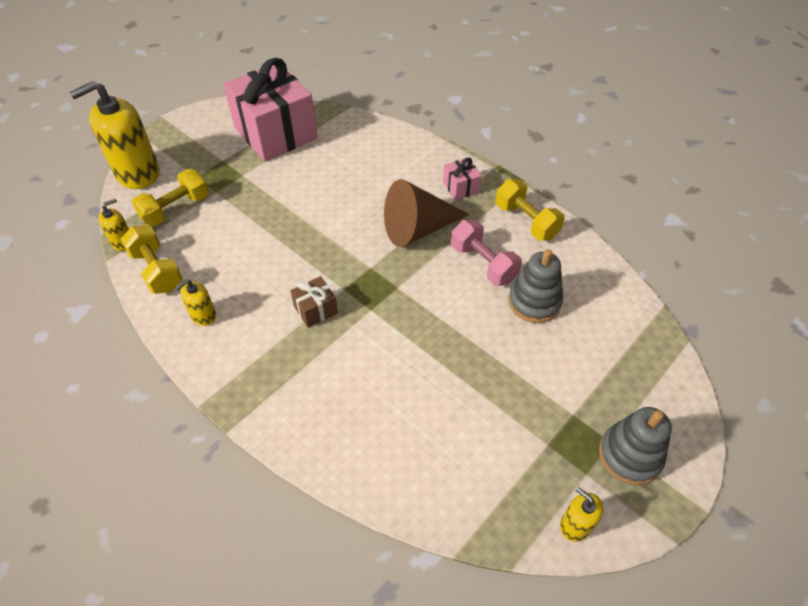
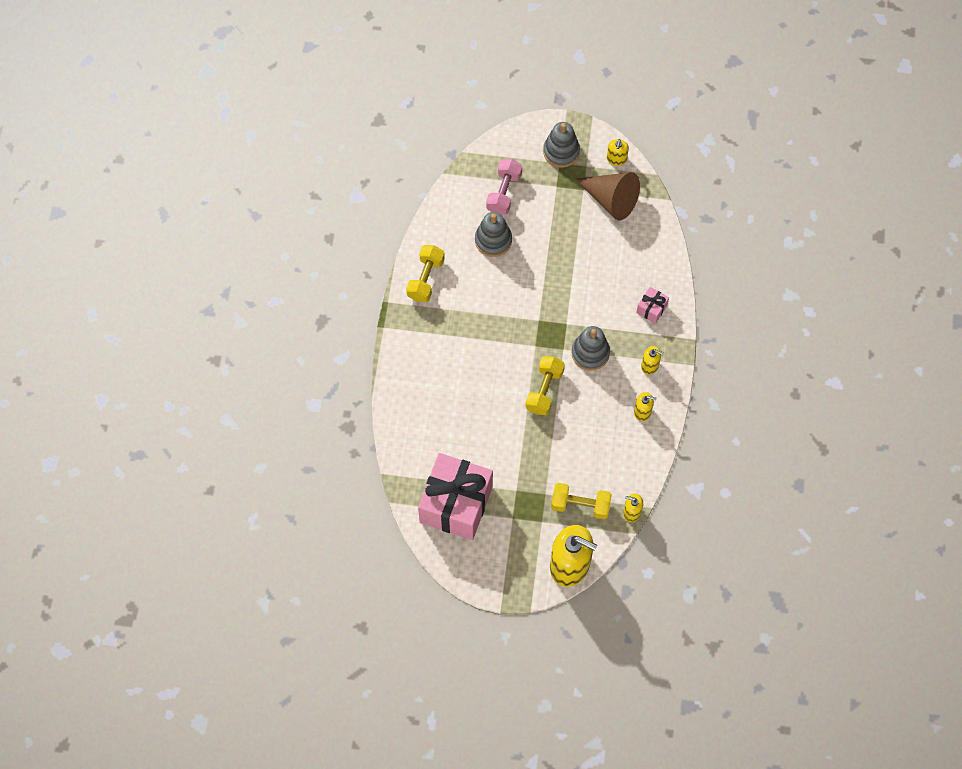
camera: 125 degrees left, 15 degrees up
yellow dumbbell [120,226,183,294] -> yellow dumbbell moved to [525,356,565,415]
brown gift [290,276,338,328] -> grey stacking toy [571,326,610,371]
brown cone [384,179,469,247] -> brown cone moved to [575,172,640,220]
pink gift [443,157,481,200] -> pink gift moved to [636,287,669,324]
pink dumbbell [451,220,522,286] -> pink dumbbell moved to [486,159,522,215]
none -> yellow soap dispenser [641,346,663,375]

